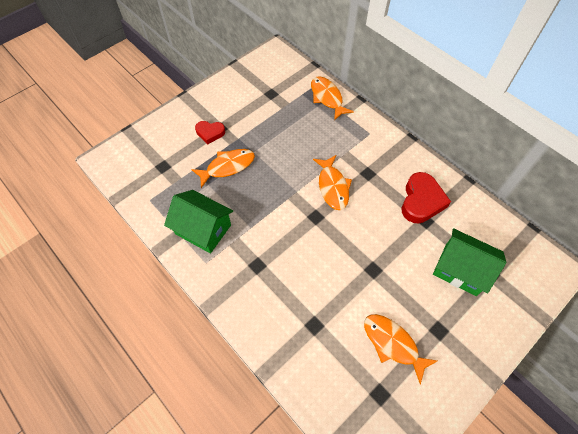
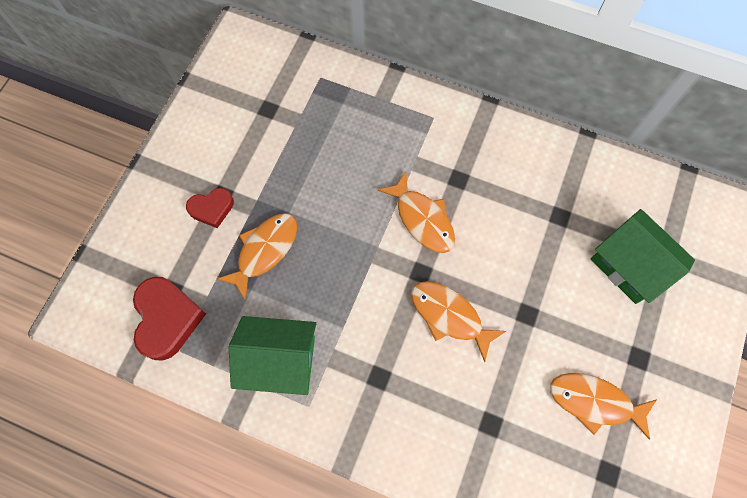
camera: 25 degrees left, 10 degrees up
orange fish [311,76,354,121] -> orange fish moved to [411,281,506,362]
red heart [401,172,451,223] -> red heart moved to [133,277,206,361]
green house [433,228,506,296] -> green house turned 45 degrees clockwise [591,209,695,304]

